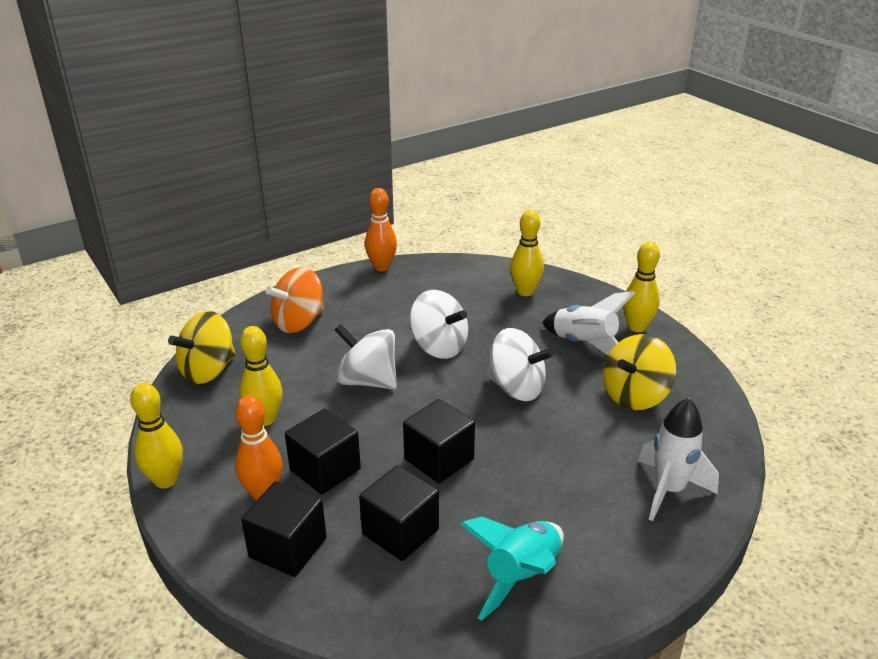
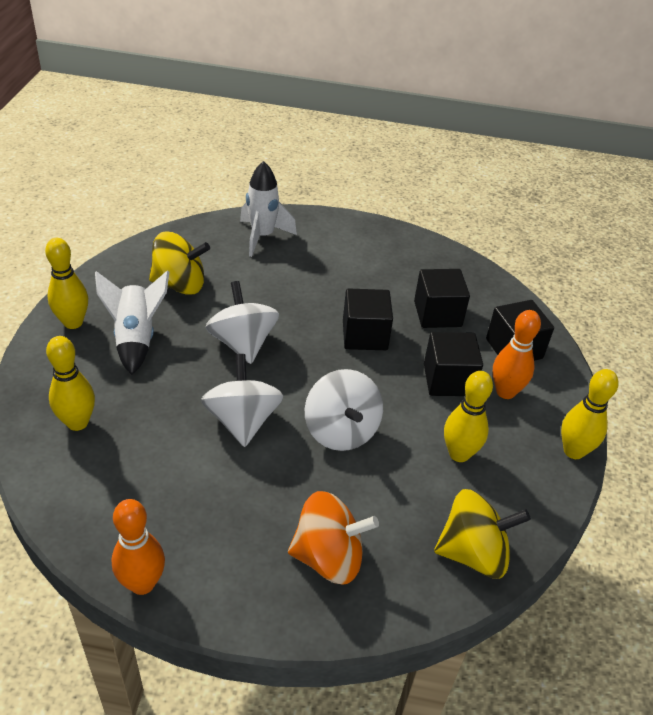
camera: 140 degrees left, 10 degrees up
turquoise rocket [461,516,564,621] -> none

